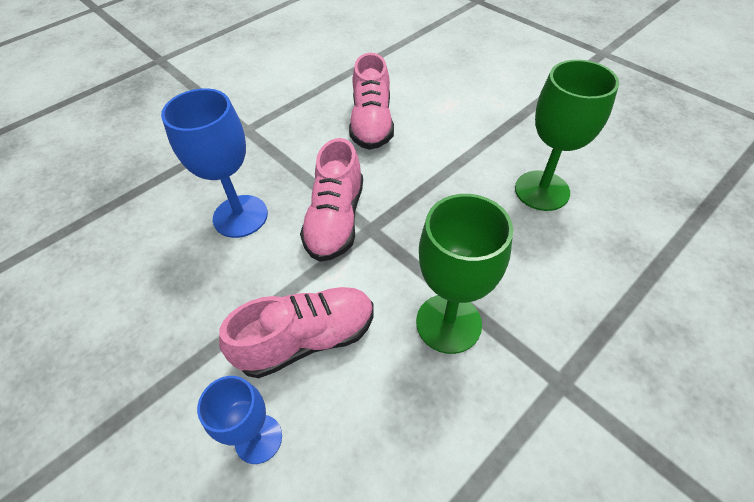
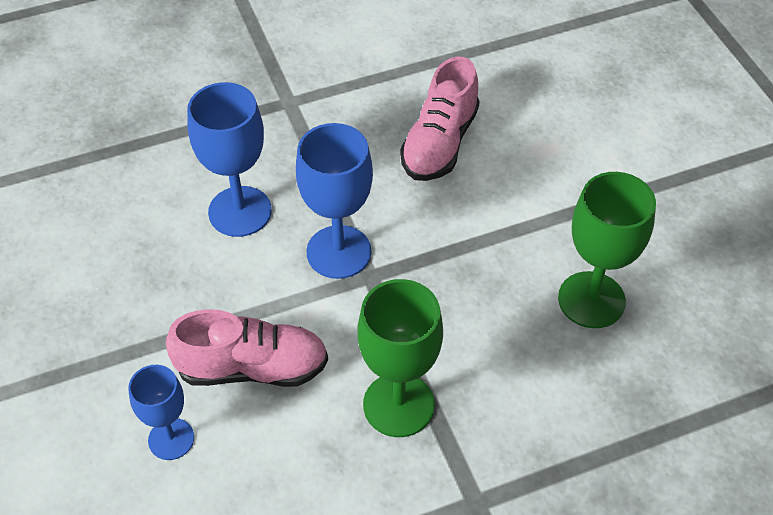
camera: 20 degrees right, 0 degrees up
pink shoe [300,138,363,262] -> blue goblet [296,123,373,279]

